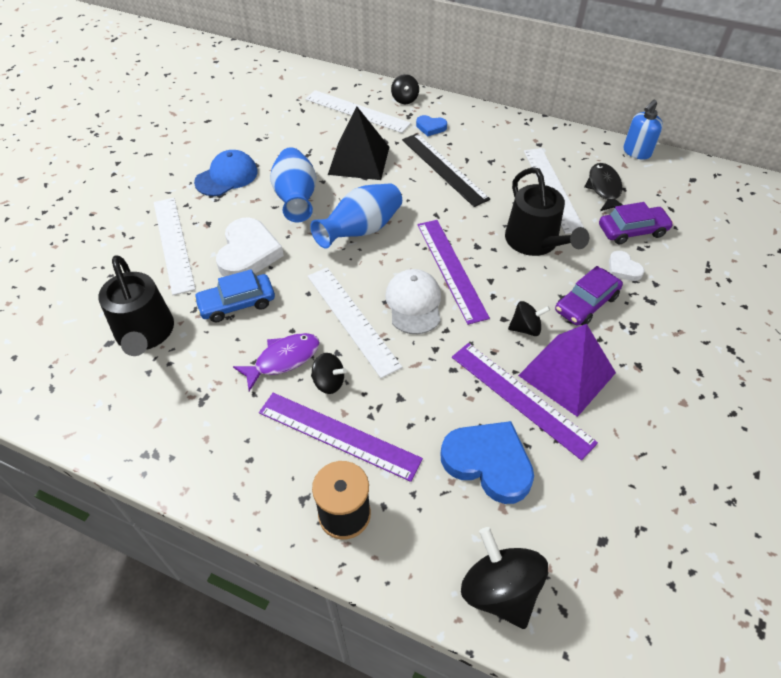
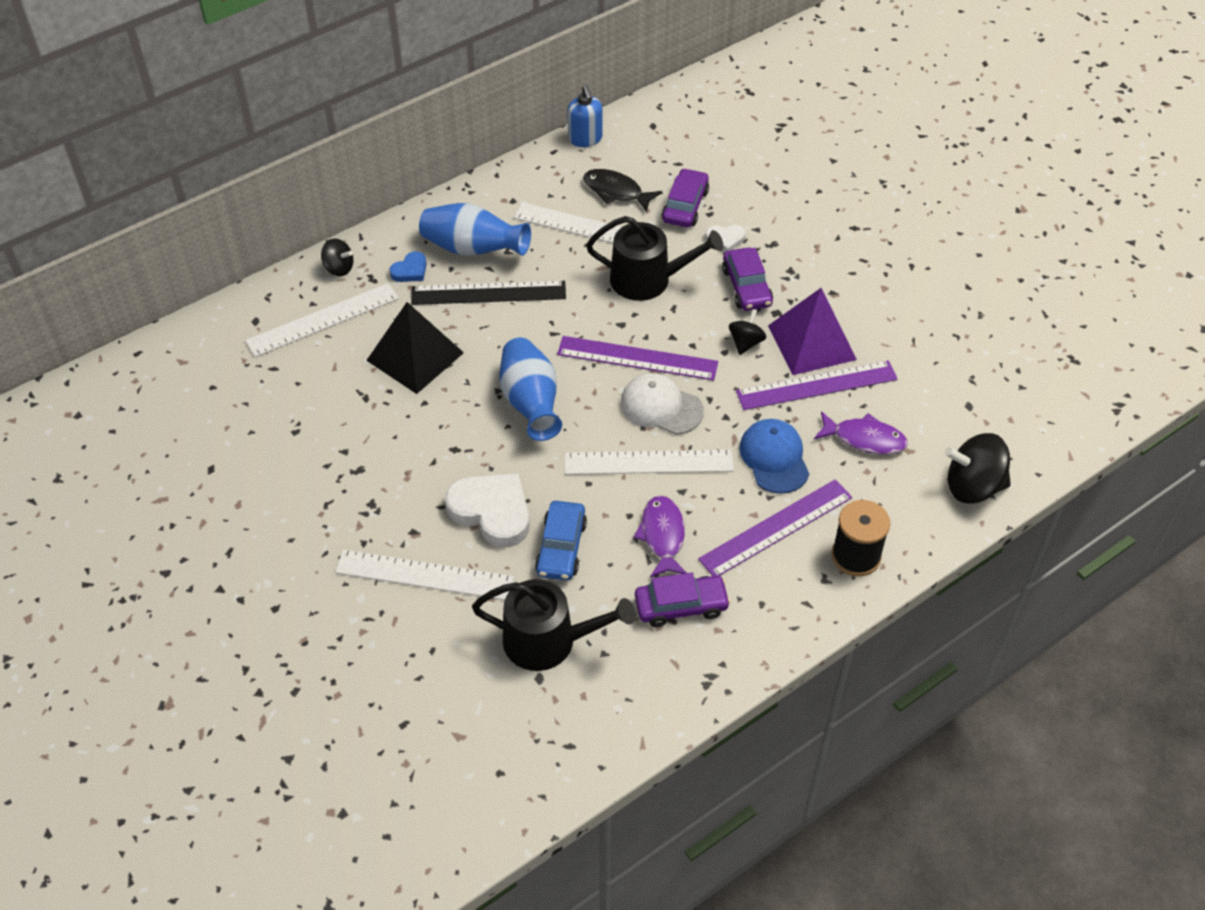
camera: 60 degrees left, 0 degrees up
blue cap [194,150,258,196] -> blue cap moved to [739,419,809,494]
blue vase [270,147,316,223] -> blue vase moved to [419,203,531,256]
black spinning top [311,353,347,394] -> none
blue heart [440,421,534,504] -> purple fish [814,411,908,455]
none -> purple car [635,572,731,627]

